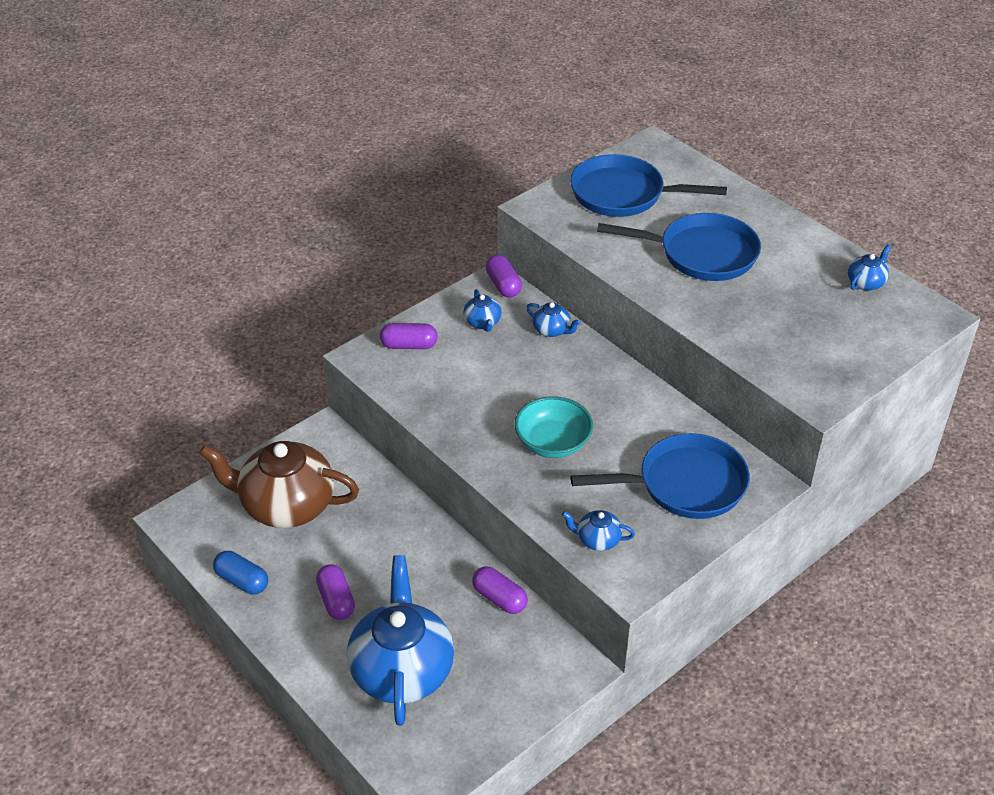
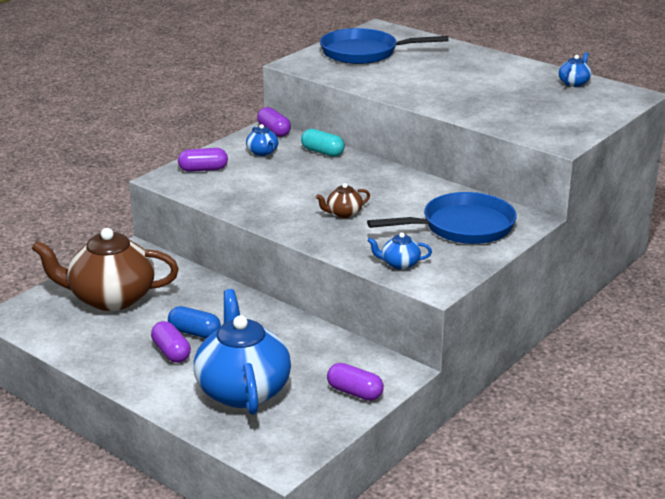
camera: 10 degrees left, 15 degrees down
blue capsule [213,551,268,594] -> blue capsule moved to [168,306,221,338]
purple capsule [472,566,528,614] -> purple capsule moved to [327,363,384,401]
turquoise bowl [514,396,593,458] -> brown teapot [316,183,370,218]
blue teapot [526,302,581,337] -> turquoise capsule [301,129,345,157]
blue pan [597,213,761,281] -> none

